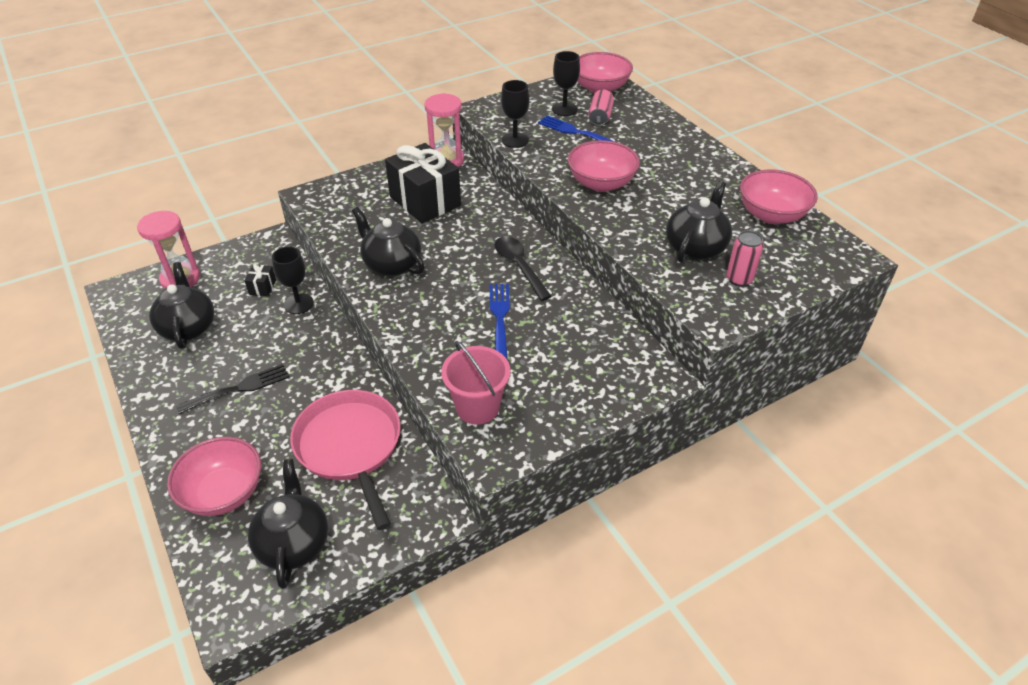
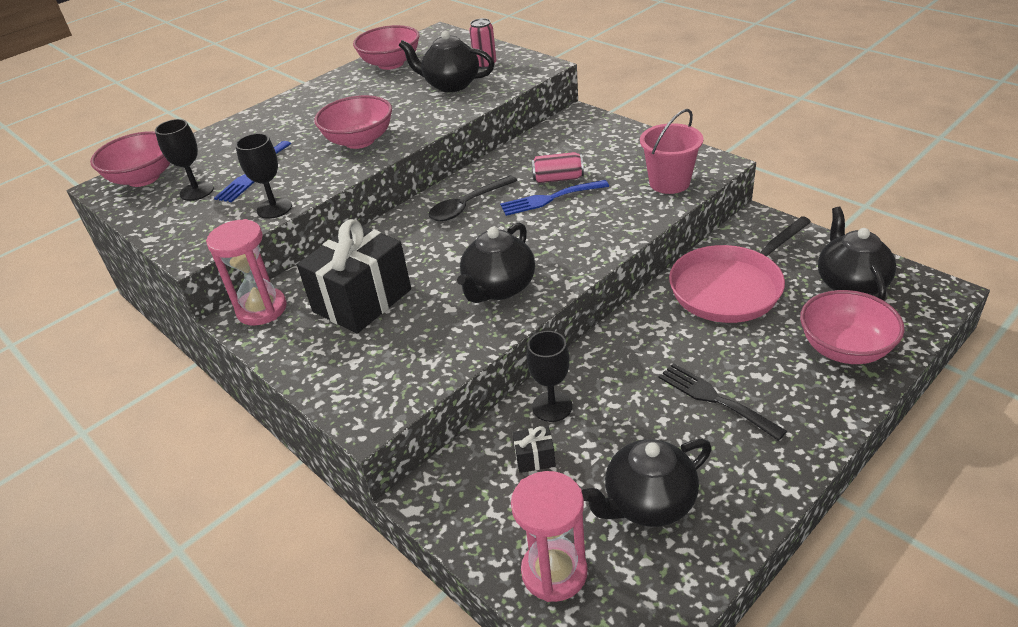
camera: 100 degrees left, 5 degrees down
black teapot [248,459,328,589] -> black teapot turned 105 degrees clockwise [818,207,896,301]
pink can [588,89,614,126] -> pink can moved to [532,152,584,183]

